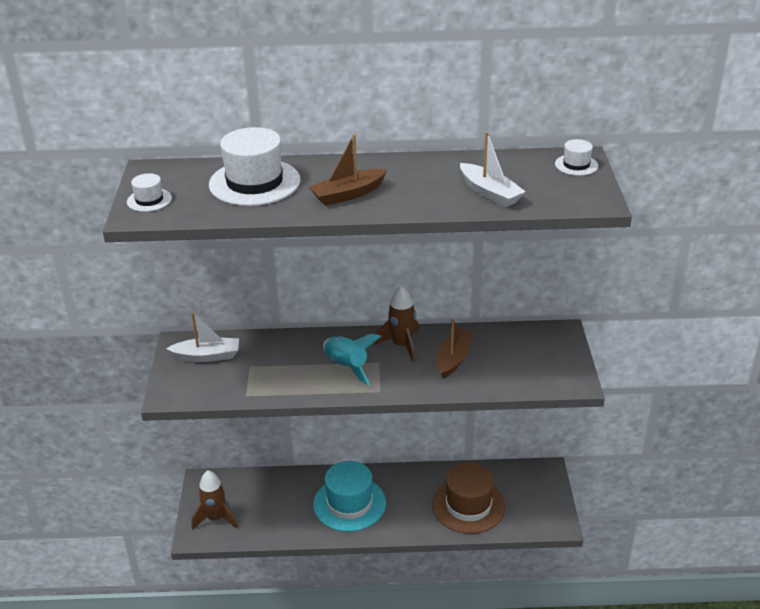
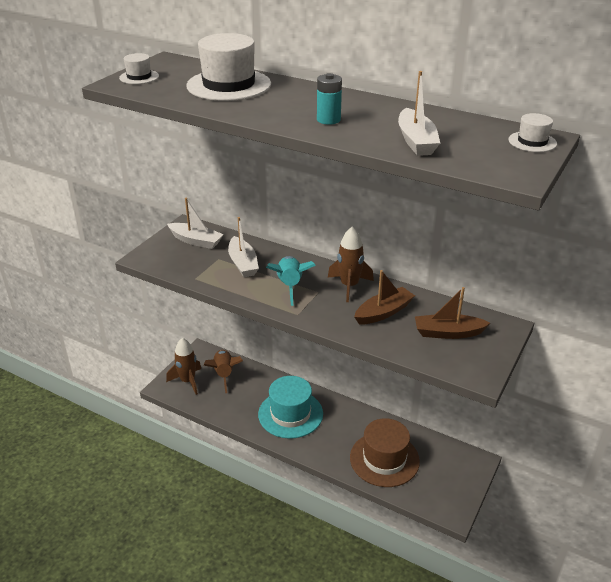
camera: 30 degrees right, 0 degrees up
brown boat [309,134,388,206] -> brown boat moved to [415,287,490,339]
none -> brown rocket [204,350,243,393]
none -> white boat [228,217,259,277]
none -> turquoise battery [317,73,342,125]

